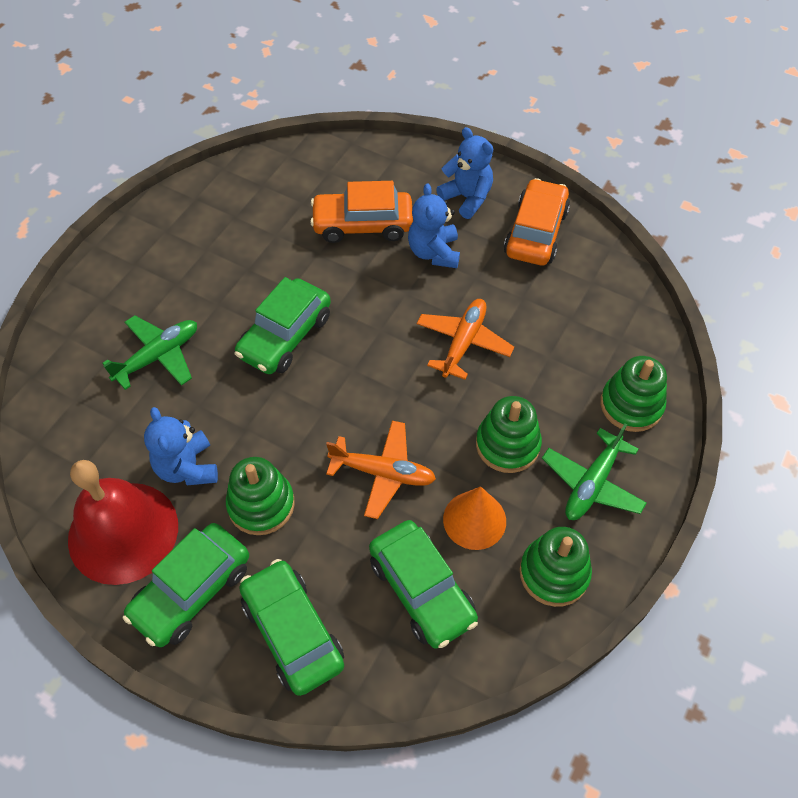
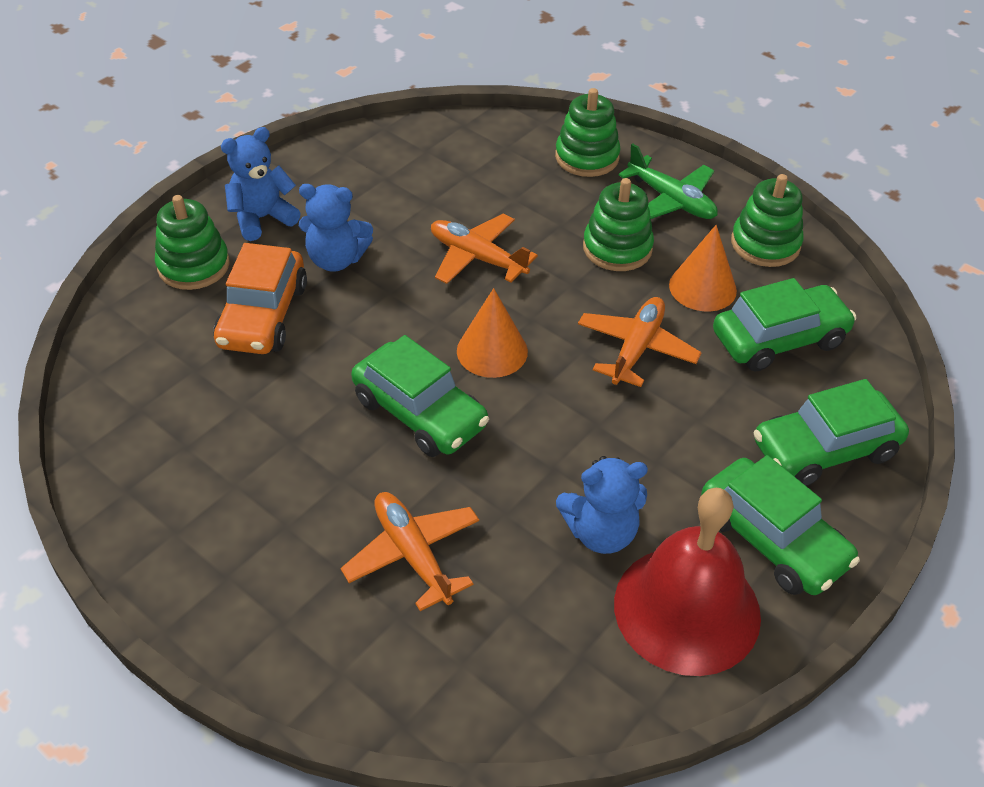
camera: 80 degrees left, 10 degrees down
green plane [102,315,197,390] -> orange plane [341,492,479,611]
green stacking toy [226,457,295,535] -> green stacking toy moved to [155,195,230,290]
orange car [504,178,570,266] -> none
none -> orange cone [457,288,528,378]

